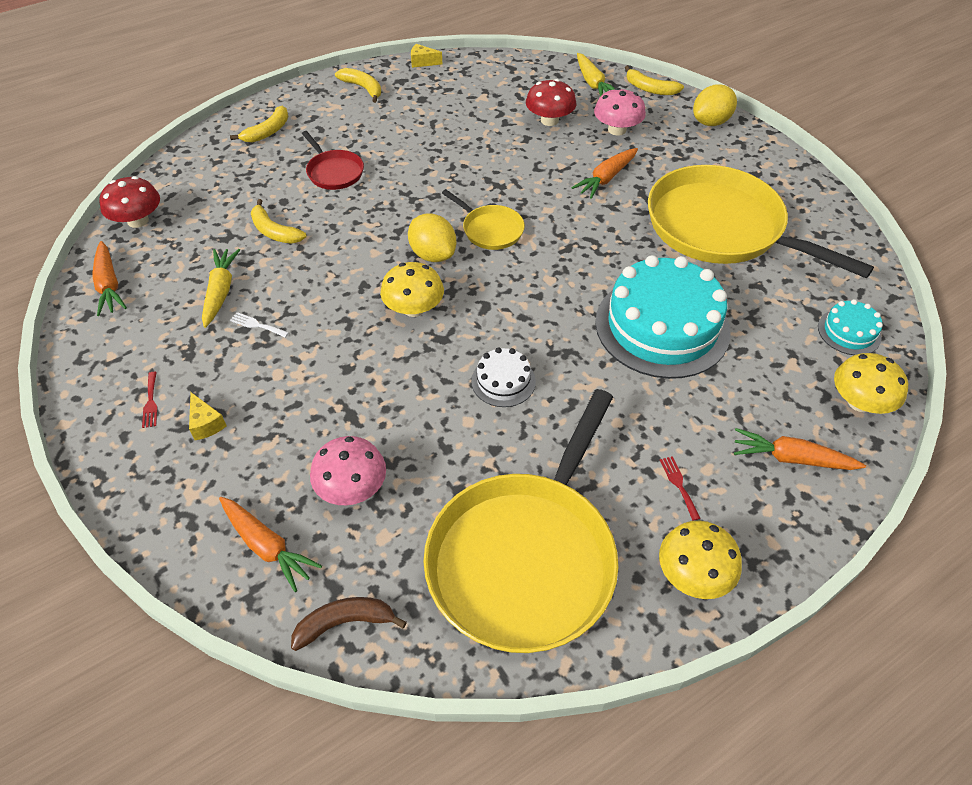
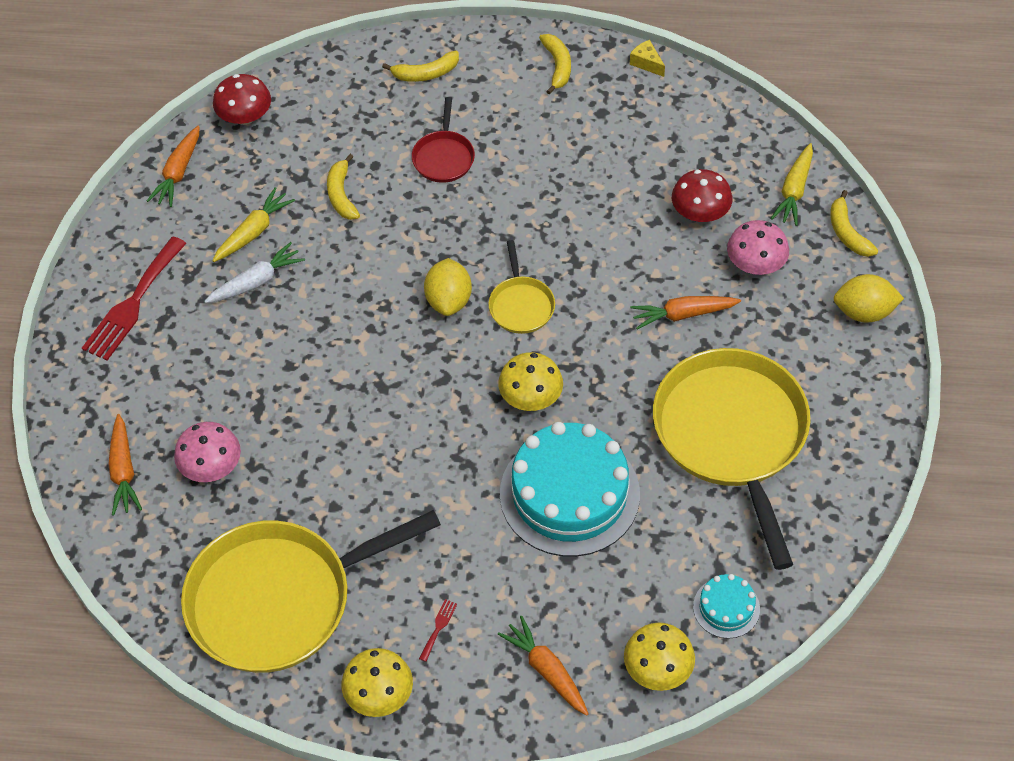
camera: 40 degrees right, 5 degrees up
red fork [142,372,158,428] -> red fork [82,236,187,361], size x2.49
yellow cheese [189,392,227,440] -> none
white fork [230,312,289,338] -> white carrot [204,242,305,303]
brown banana [291,597,407,651] -> none
yellow mushroom [380,262,444,317] -> yellow mushroom moved to [498,352,563,411]
white cake [471,347,536,407] -> none

